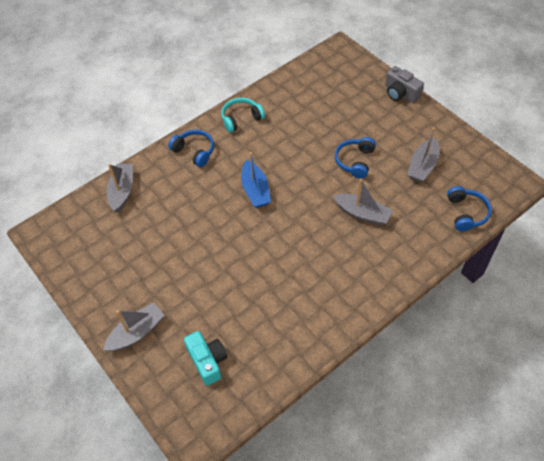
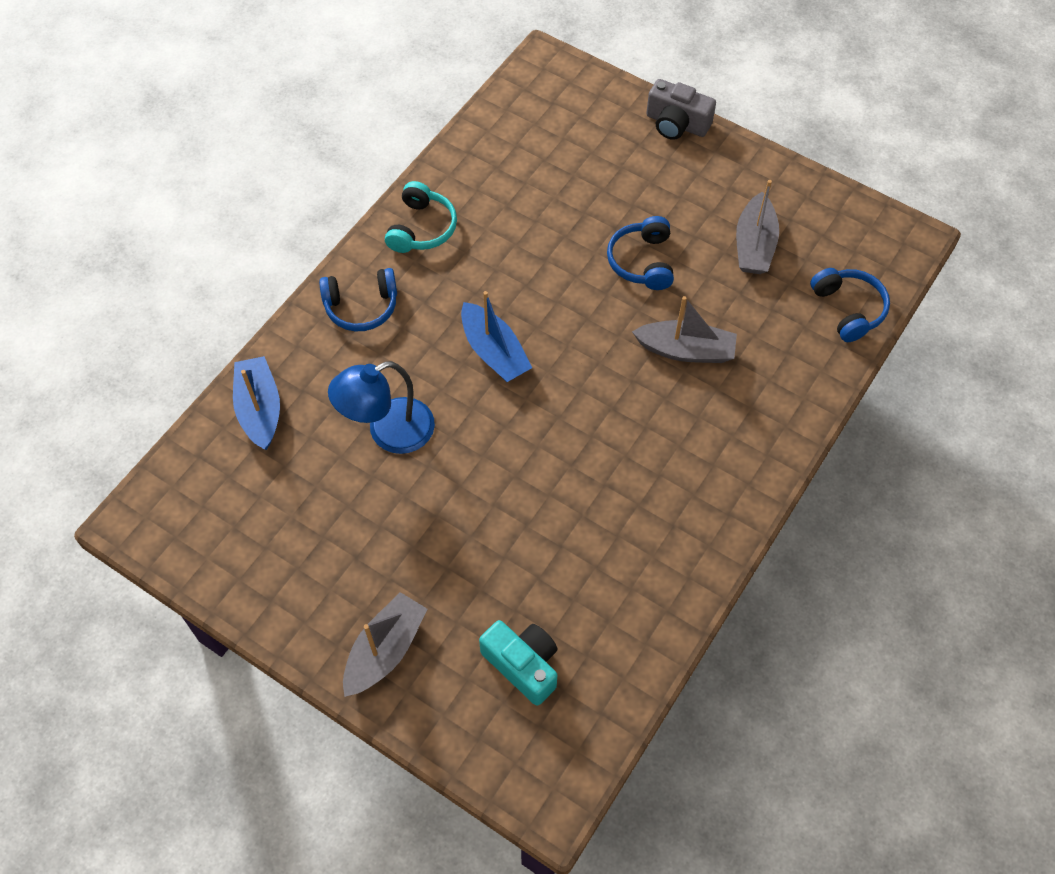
camera: 20 degrees left, 5 degrees up
grey boat [107,164,133,213] -> blue boat [233,356,280,450]
blue headphones [168,130,214,167] -> blue headphones turned 150 degrees clockwise [319,268,397,331]
turquoise headphones [221,98,265,133] -> turquoise headphones turned 150 degrees clockwise [385,181,457,253]
none -> blue lamp [328,361,435,454]

